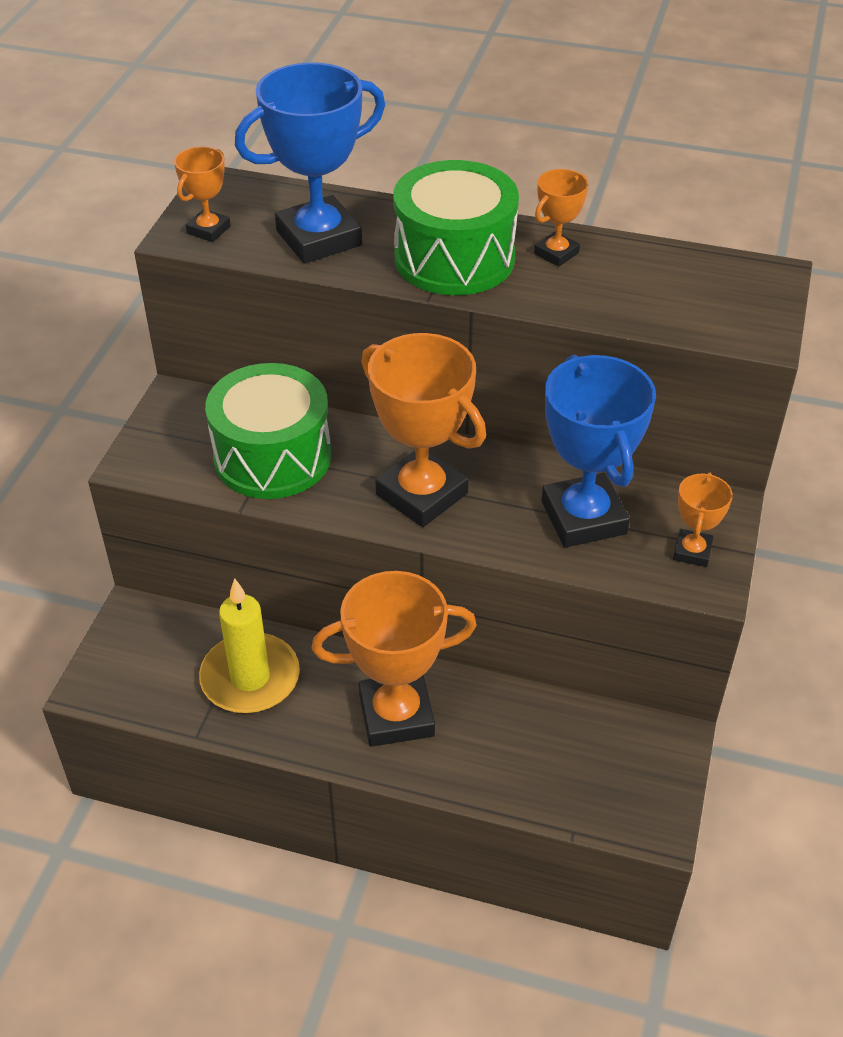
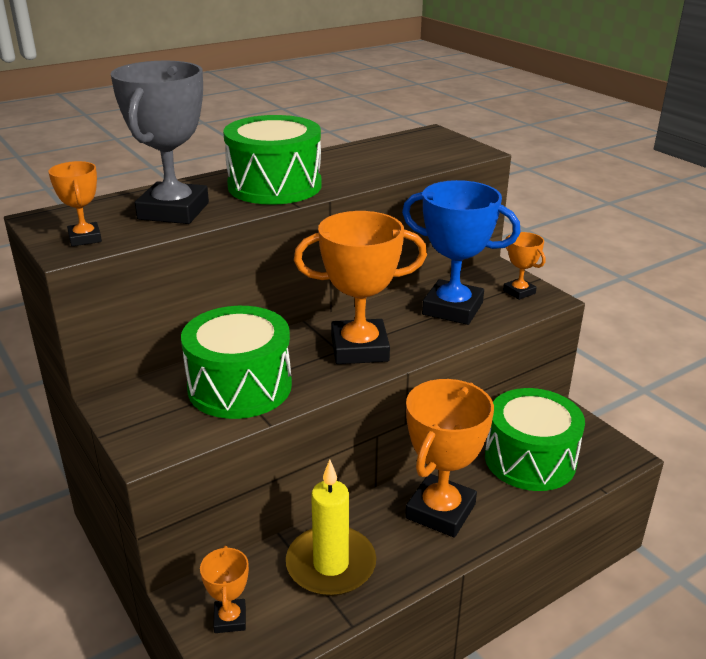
camera: 50 degrees left, 15 degrees down
blue trophy [235,62,385,263] -> grey trophy [111,61,209,224]
orange trophy [534,169,588,267] -> orange trophy moved to [200,546,249,633]
none -> green drum [485,388,585,491]

